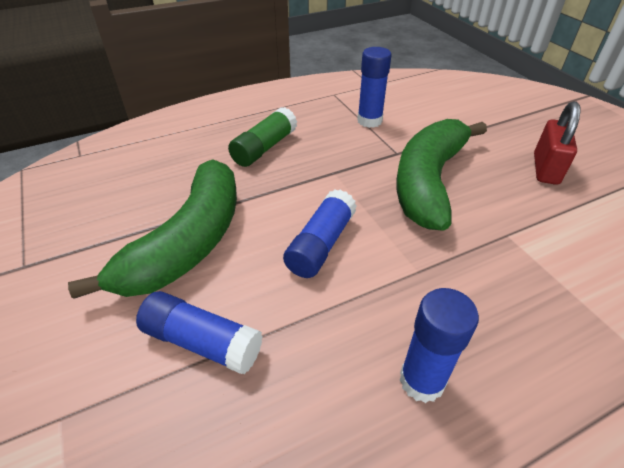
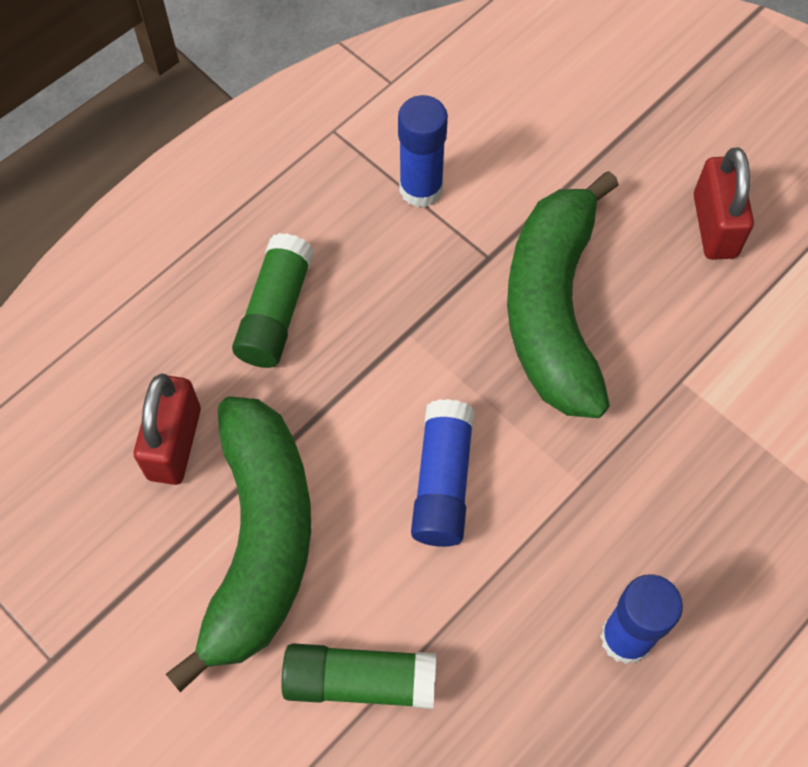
camera: 20 degrees left, 20 degrees up
blue glue stick [136,291,263,374] -> green glue stick [281,643,436,709]
none -> red padlock [134,373,201,485]

